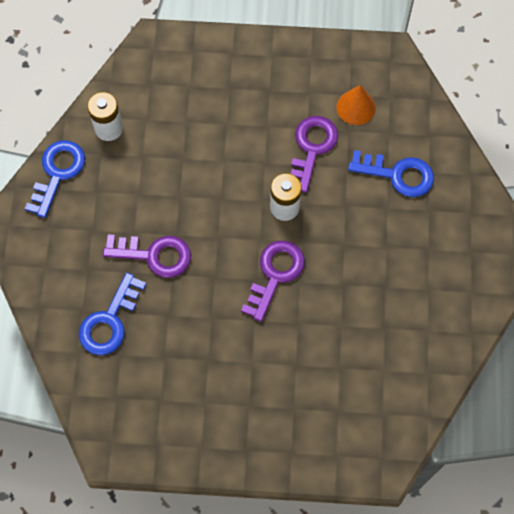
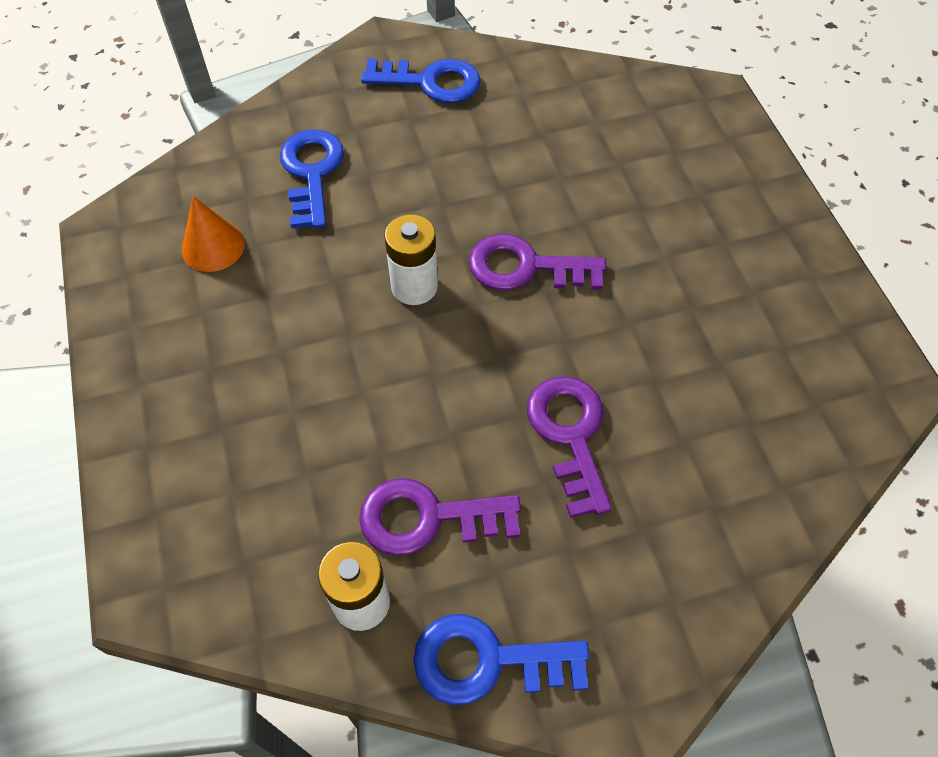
camera: 110 degrees left, 10 degrees down
blue key [79,272,146,355] -> blue key moved to [361,59,481,103]
purple key [291,116,338,193] -> purple key moved to [359,478,521,556]

